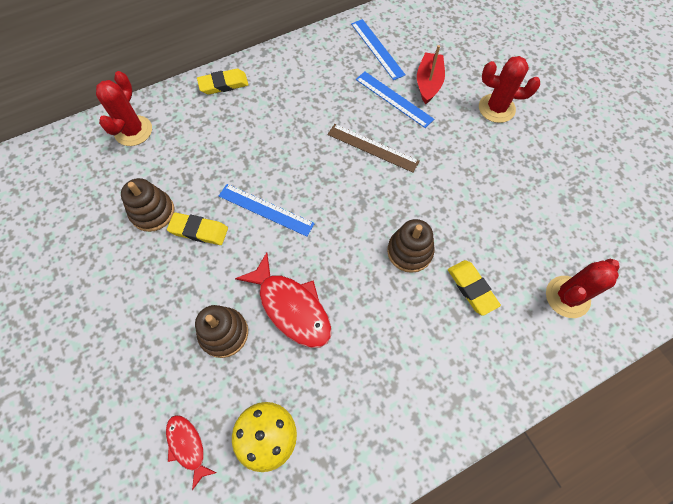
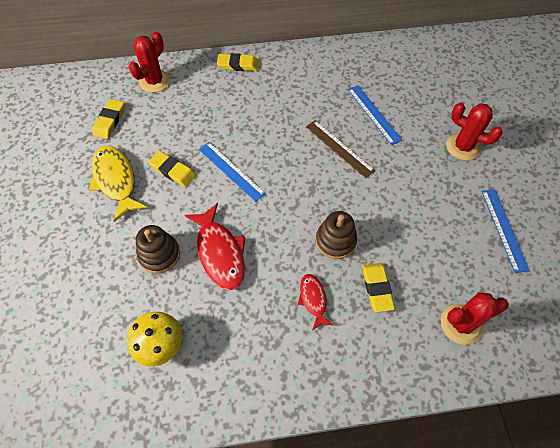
camera: 20 degrees right, 5 degrees down
brown stacking toy [121,178,174,232] -> none
red fish [166,415,217,490] -> red fish moved to [298,274,333,331]
blue ruler [351,19,406,80] -> blue ruler moved to [481,189,530,273]
red boat [417,45,445,104] -> none
none -> yellow fish [89,146,148,222]
none -> yellow eraser [93,99,125,139]

